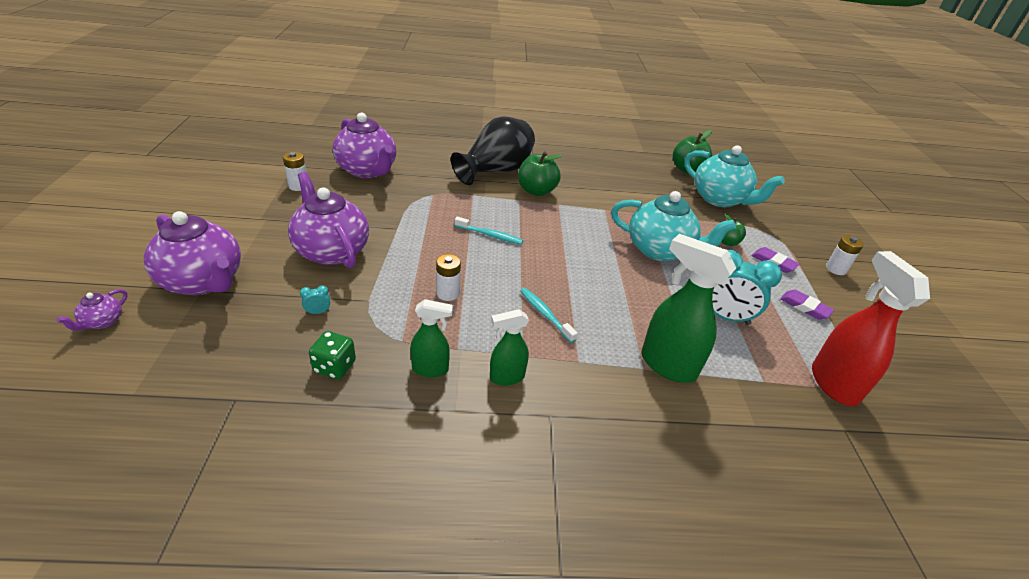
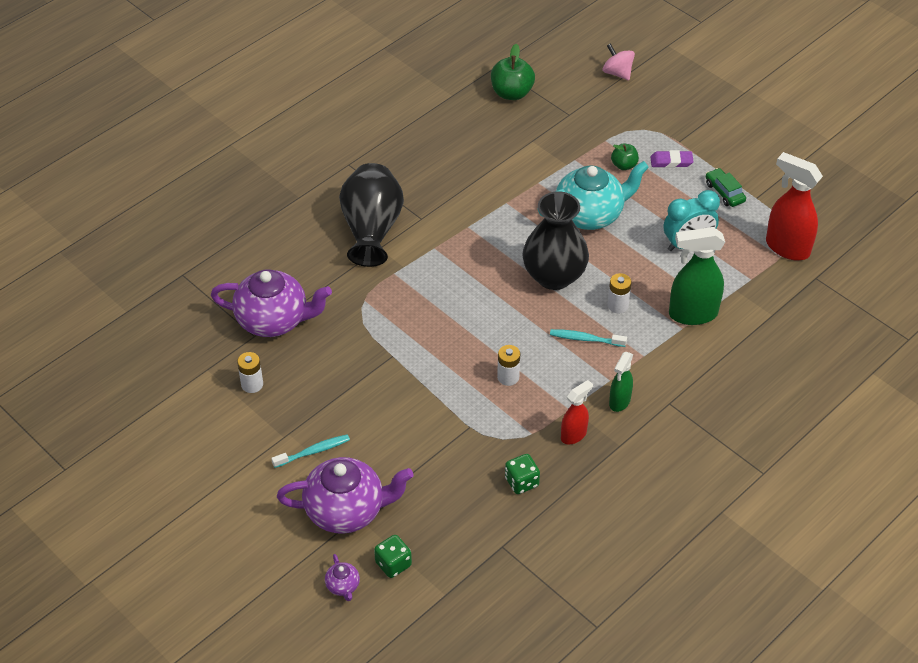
camera: 40 degrees left, 10 degrees up
purple teapot [288,172,369,268] -> none
turquoise clock [300,285,330,314] -> none
green spray bottle [410,299,453,377] -> red spray bottle [561,380,593,444]
turquoise toothbrush [455,217,523,245] -> turquoise toothbrush moved to [271,434,350,468]
green apple [518,151,563,196] -> none
turquoise teapot [684,145,785,207] -> none
purple eraser [780,289,834,320] -> green car [706,168,746,207]
white battery [826,235,864,275] -> white battery moved to [607,273,632,313]
none -> green dice [374,535,412,578]
none -> black vase [522,191,589,290]
none -> pink spinning top [603,43,635,80]

